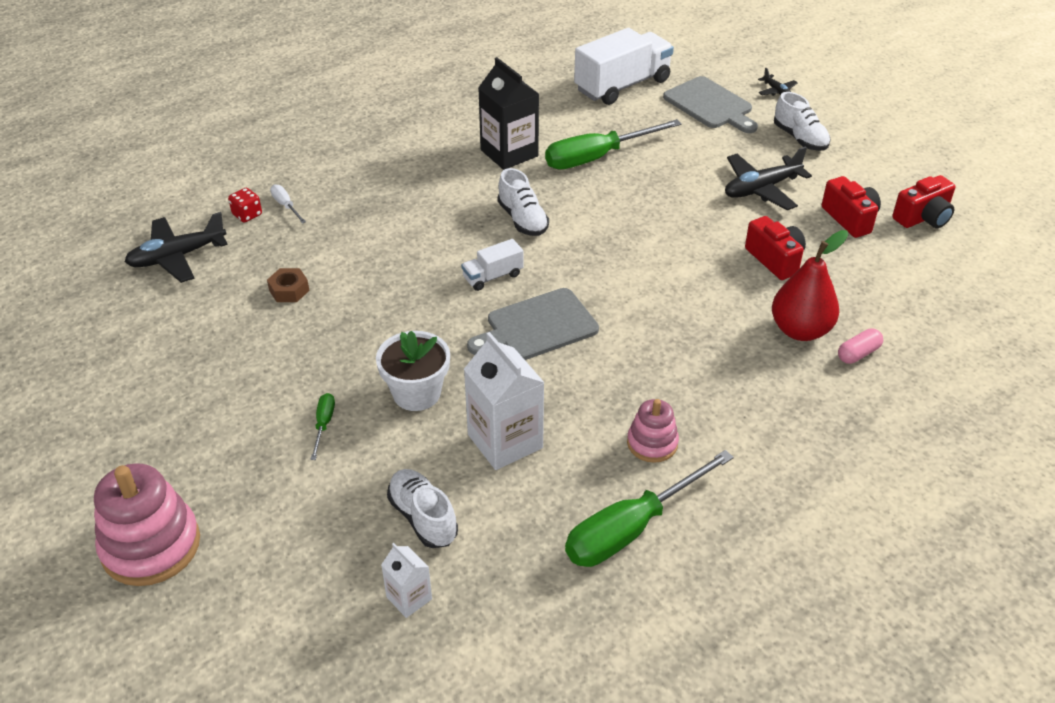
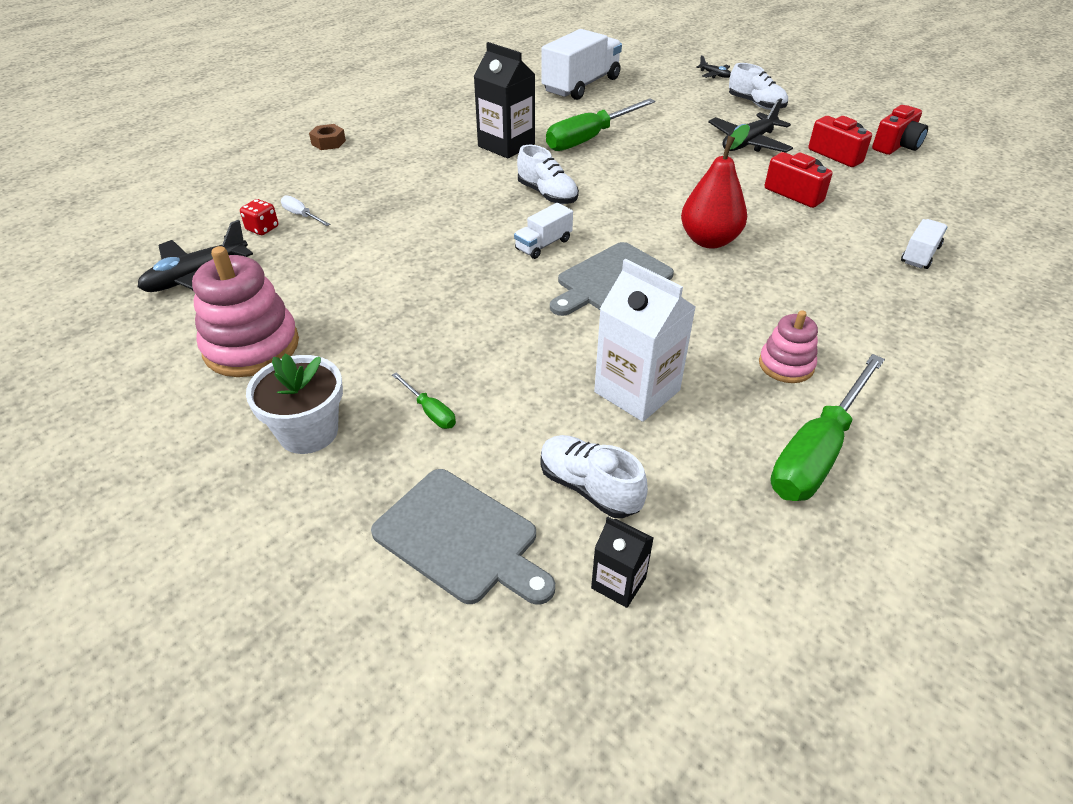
camera: 15 degrees left, 0 degrees up
pink stacking toy [94,463,200,586] -> pink stacking toy moved to [192,246,299,377]
brown nut [267,268,309,302] -> brown nut moved to [309,124,346,150]
green screwdriver [310,393,335,460] -> green screwdriver turned 150 degrees clockwise [392,372,456,429]
white flower pot [376,331,450,411] -> white flower pot moved to [246,353,343,454]
white carton [381,543,432,618] -> black carton [591,516,654,608]
grey cutting board [663,76,758,133] -> grey cutting board moved to [371,469,555,605]
red pear [772,230,848,341] -> red pear moved to [681,124,750,249]
pink capsule [838,328,883,364] -> white truck [901,219,947,269]

